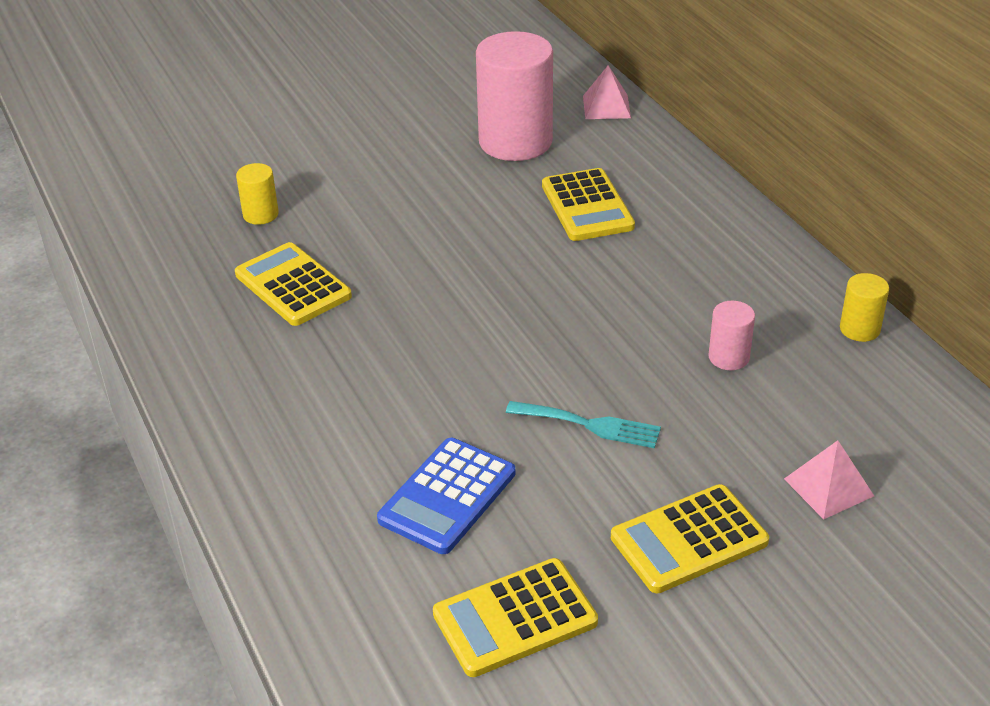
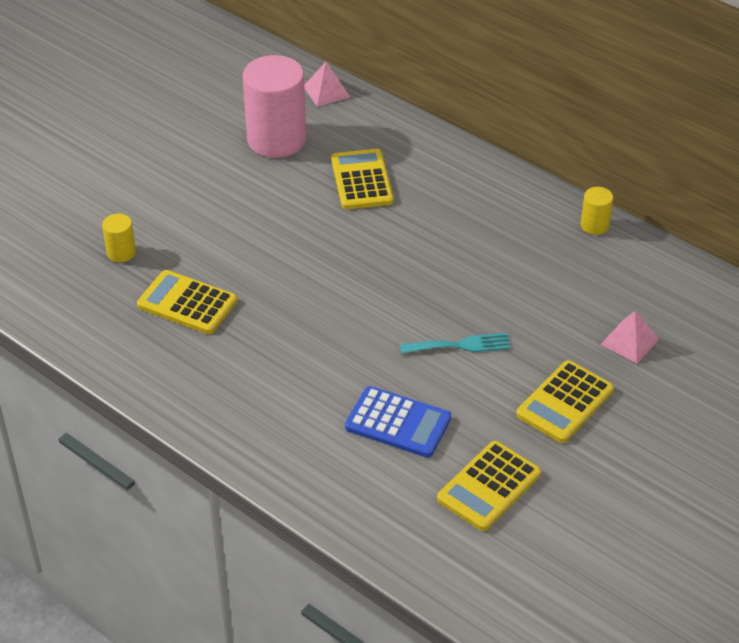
camera: 25 degrees left, 5 degrees up
blue calculator [377,438,515,554] -> blue calculator turned 75 degrees counterclockwise [345,386,451,458]
yellow calculator [542,168,635,241] -> yellow calculator turned 150 degrees counterclockwise [331,149,393,209]
pink cylinder [708,301,755,370] -> none

